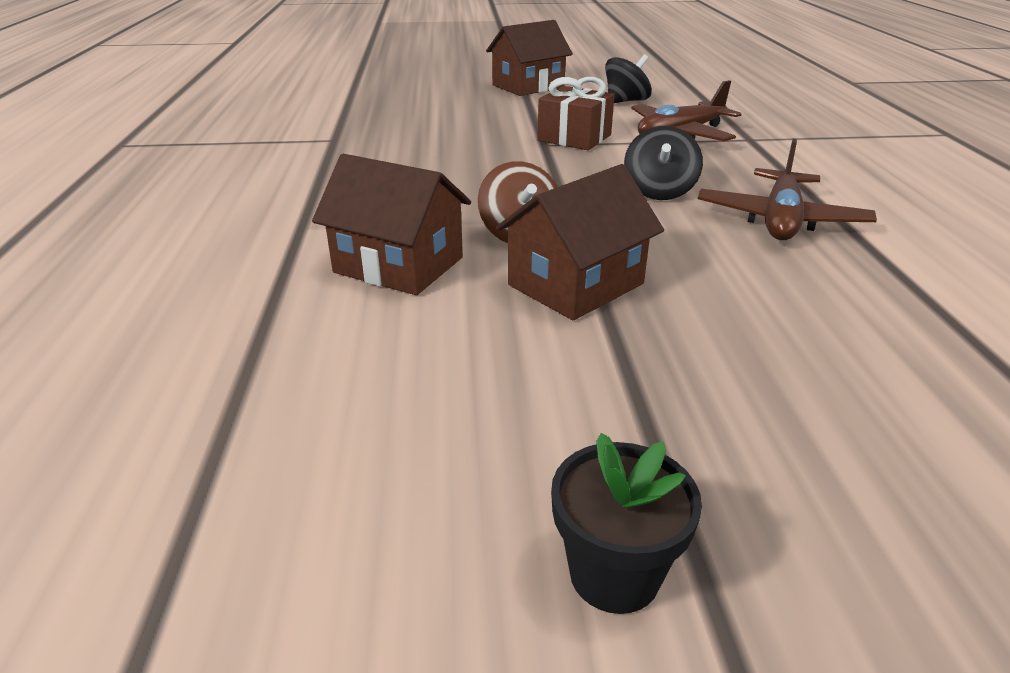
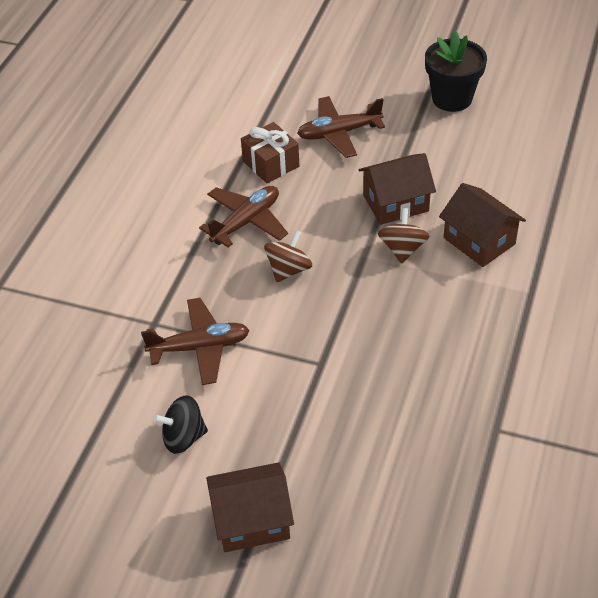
camera: 155 degrees left, 15 degrees up
brown gift [537,77,615,150] -> brown gift moved to [241,122,299,184]
black flower pot [551,433,702,614] -> black flower pot [425,31,487,112], size x1.60
black spinning top [624,126,703,200] -> brown spinning top [264,230,312,282]
none -> brown plane [297,96,385,158]

